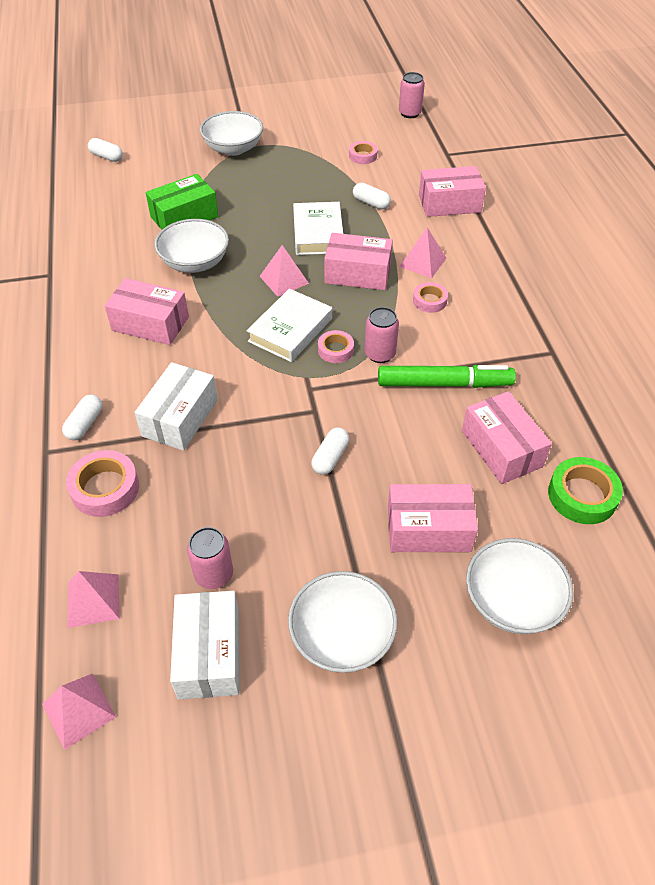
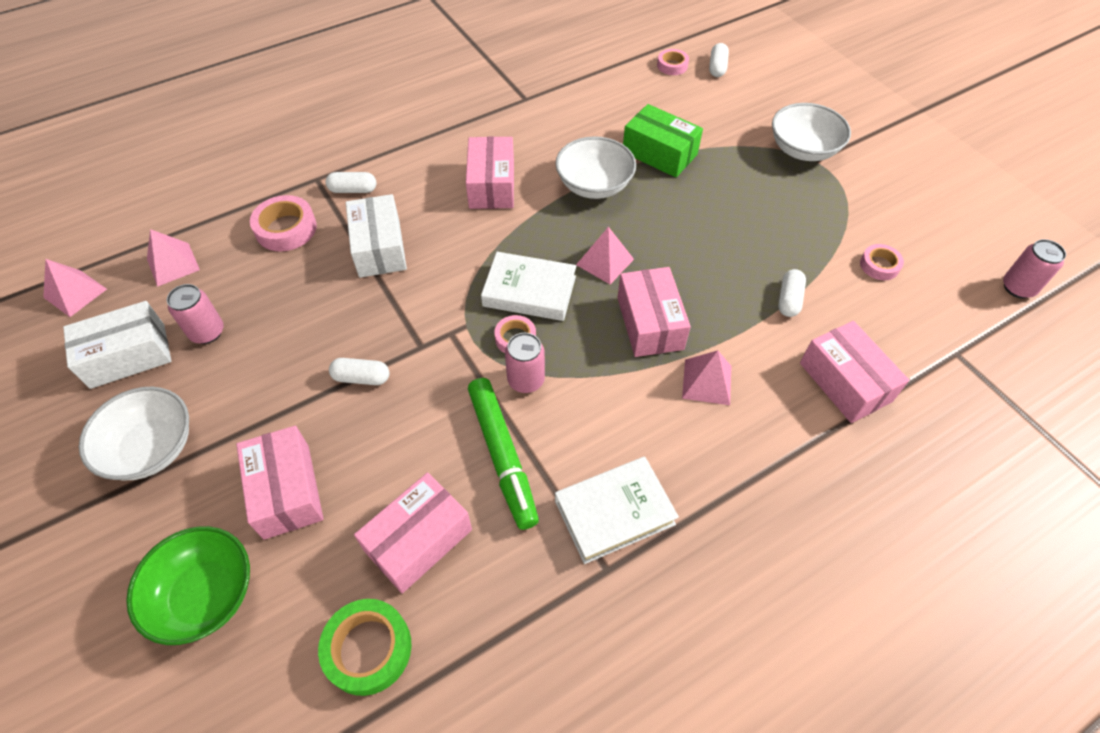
camera: 70 degrees right, 5 degrees up
white box [134,362,218,451] -> white box turned 75 degrees clockwise [346,194,407,278]
white book [293,202,343,255] -> white book moved to [555,457,679,564]
pink tape [413,282,448,313] -> pink tape moved to [657,49,689,75]
white bowl [466,538,573,634] -> green bowl [126,526,250,645]

